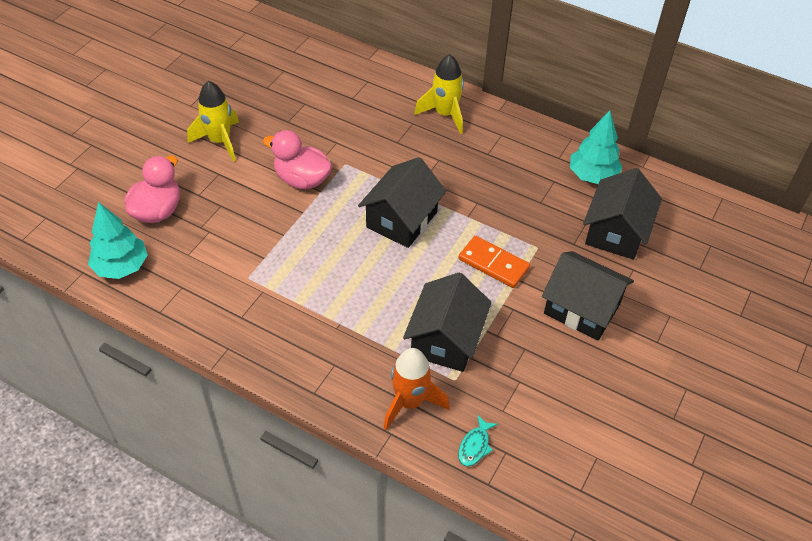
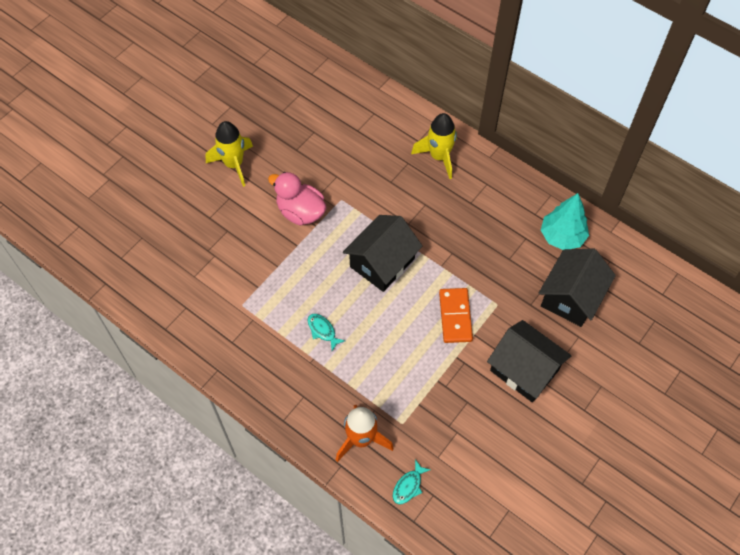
camera: 10 degrees right, 10 degrees up
turquoise tree [88,202,148,279] -> none
pink duck [124,156,180,223] -> none
black house [403,272,492,372] -> none
orange domino [459,236,530,288] -> orange domino turned 45 degrees clockwise [439,288,473,343]
none -> turquoise fish [308,314,345,351]

